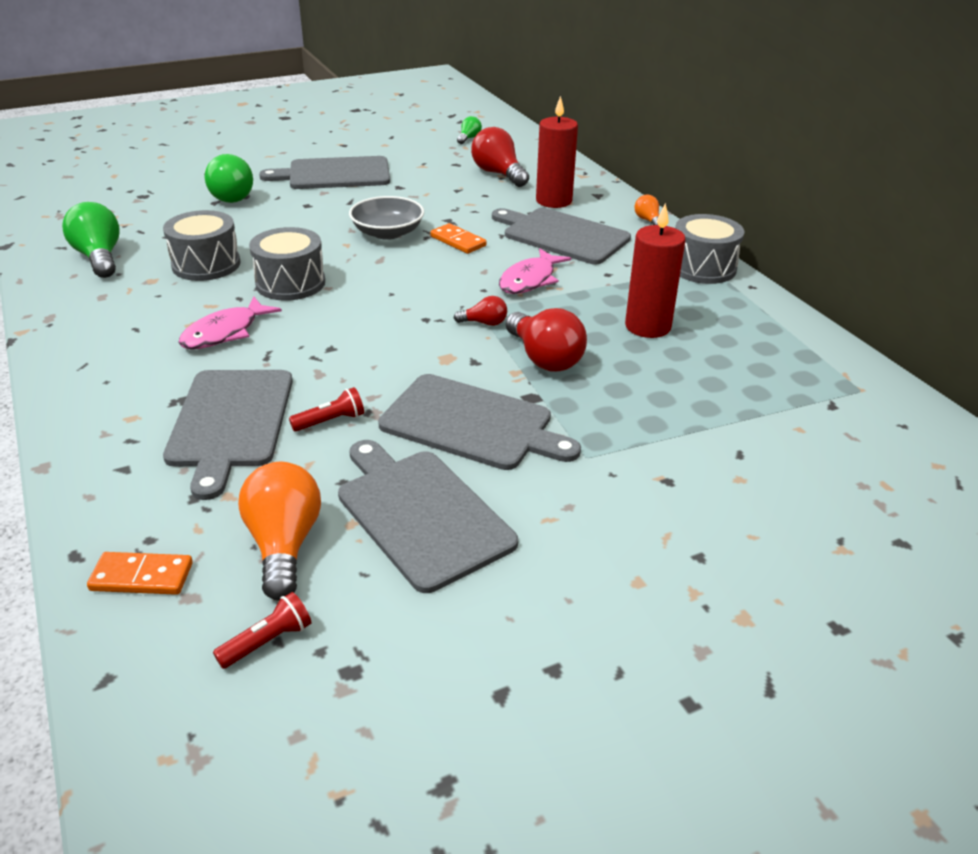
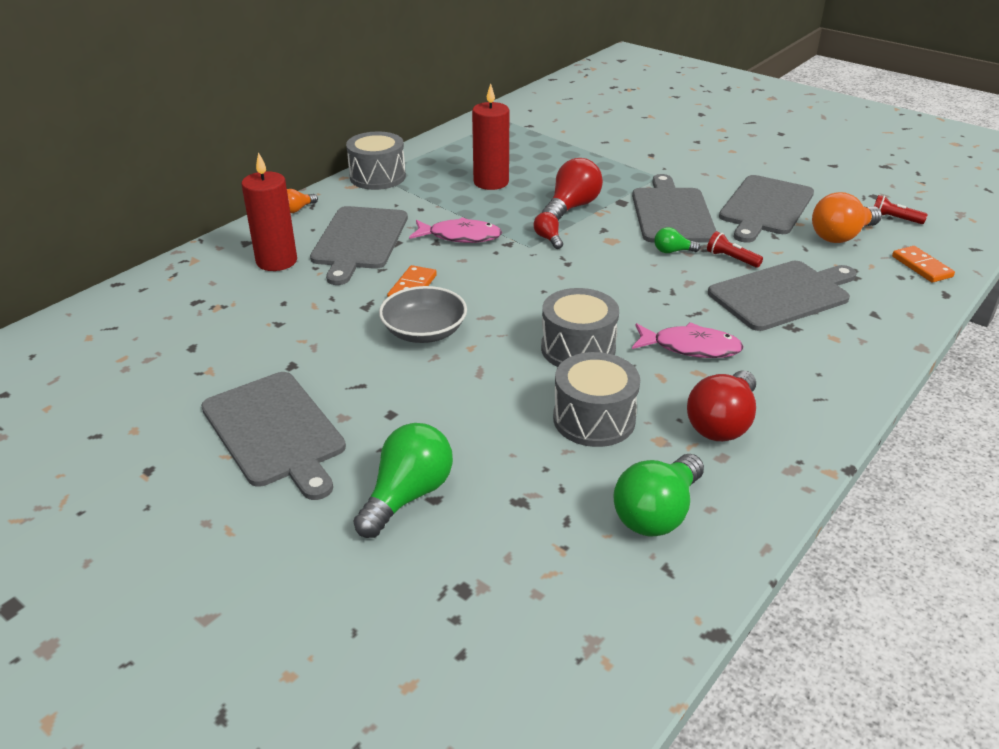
camera: 115 degrees left, 0 degrees up
green light bulb [457,116,482,144] -> green light bulb moved to [654,227,701,253]
red light bulb [471,127,529,187] -> red light bulb moved to [687,370,756,441]

